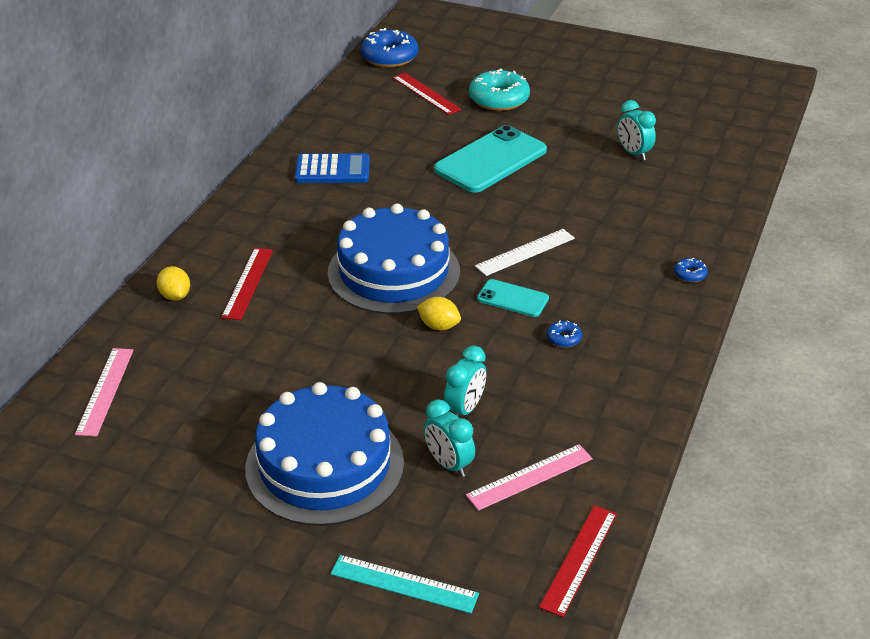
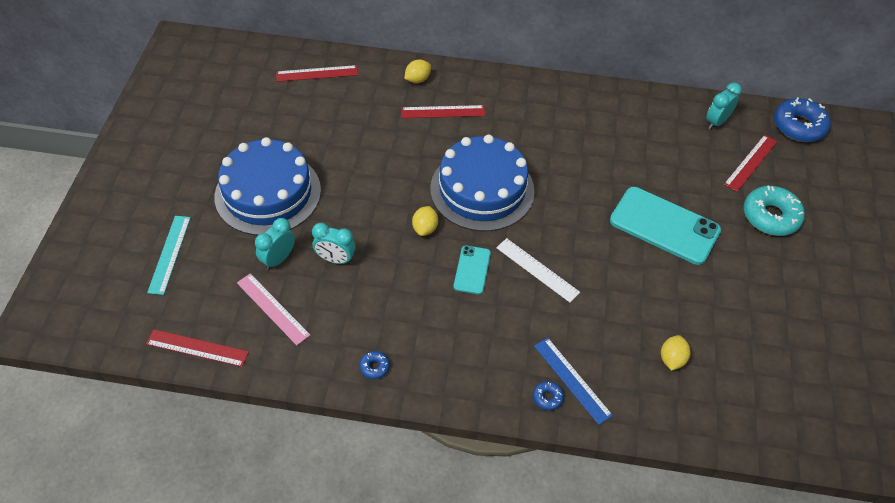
camera: 75 degrees right, 15 degrees up
pink ruler [75,348,134,437] -> red ruler [276,65,358,82]
blue calculator [295,153,370,183] -> none
blue donut [547,320,582,348] -> blue donut moved to [359,351,390,379]
turquoise clock [617,100,656,161] -> turquoise clock moved to [706,83,742,130]
none -> blue ruler [534,338,613,425]
none -> yellow lemon [661,335,690,371]

